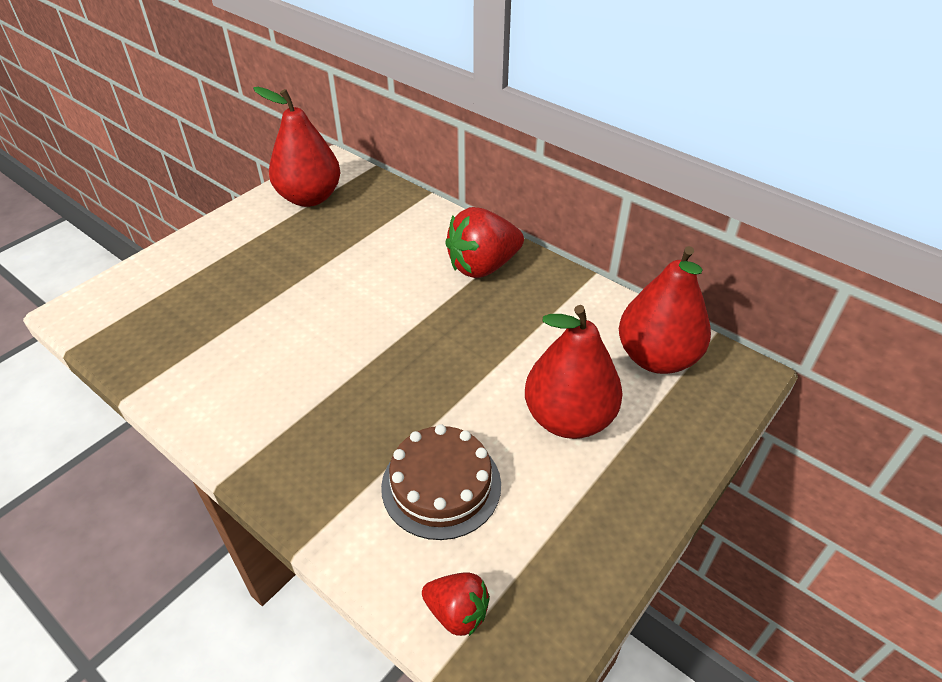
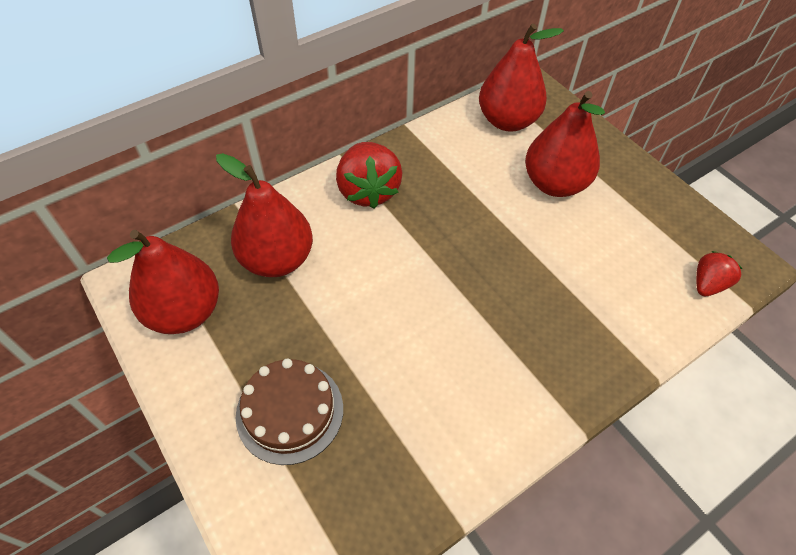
camera: 75 degrees left, 10 degrees up
brown cake [381,424,501,540] -> brown cake moved to [236,359,343,465]
none -> red pear [216,153,313,277]

